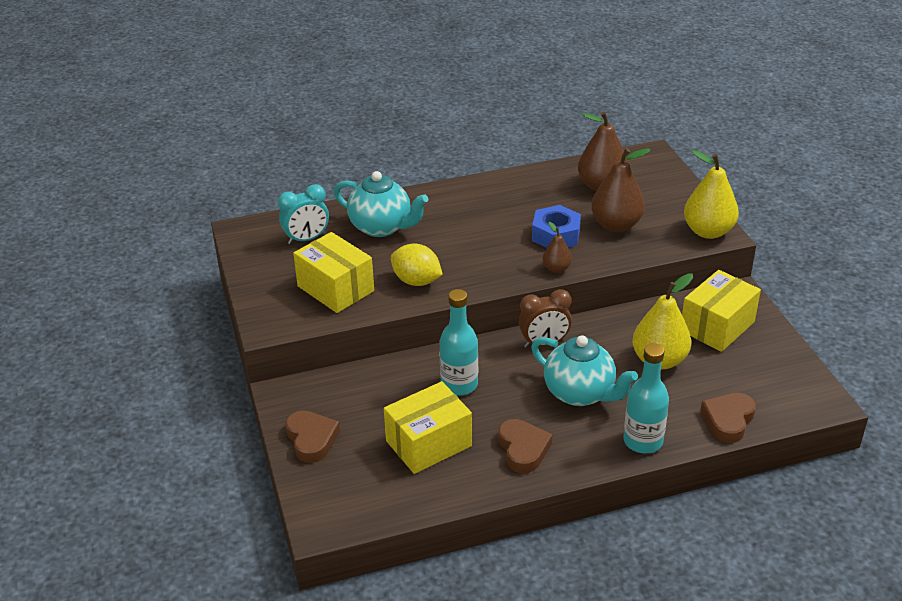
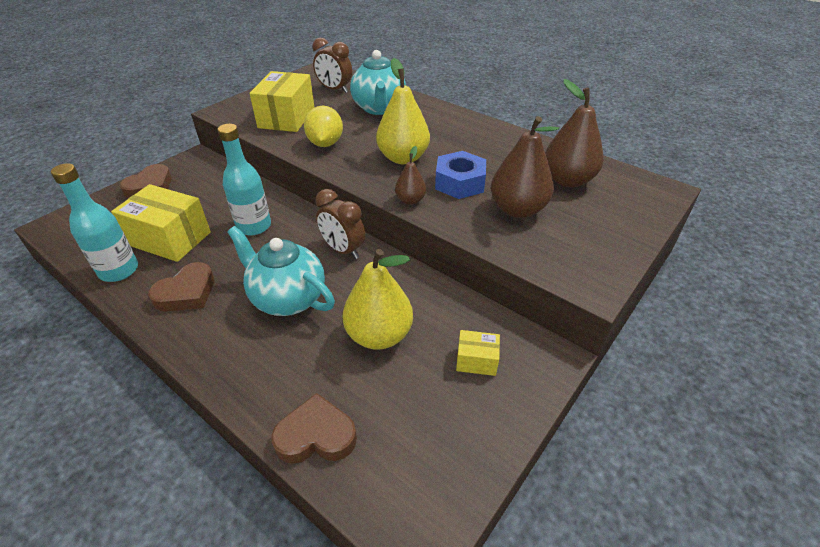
camera: 55 degrees right, 5 degrees up
turquoise clock [278,184,329,245] -> brown clock [312,38,352,93]
turquoise teapot [531,335,638,406] -> turquoise teapot turned 120 degrees clockwise [227,226,335,316]
turquoise bottle [624,343,669,454] -> turquoise bottle moved to [51,163,138,282]
yellow box [682,270,761,352] -> yellow box [456,330,500,376], size x0.50
yellow pear [684,150,739,239] -> yellow pear moved to [376,58,430,164]

